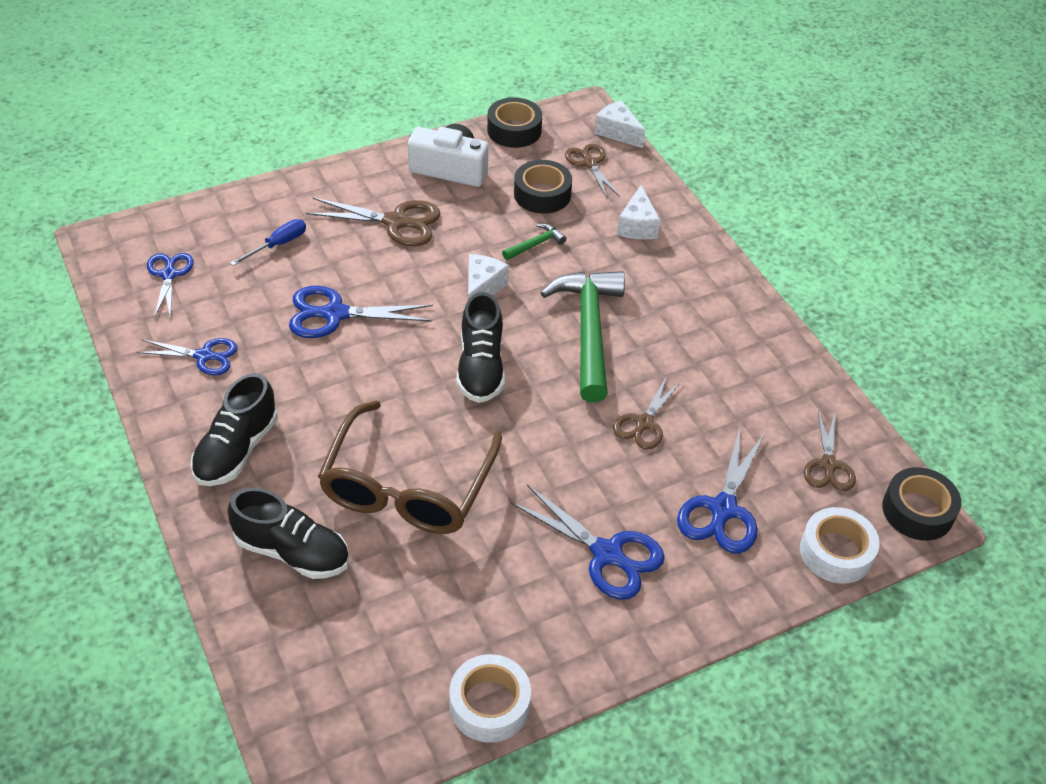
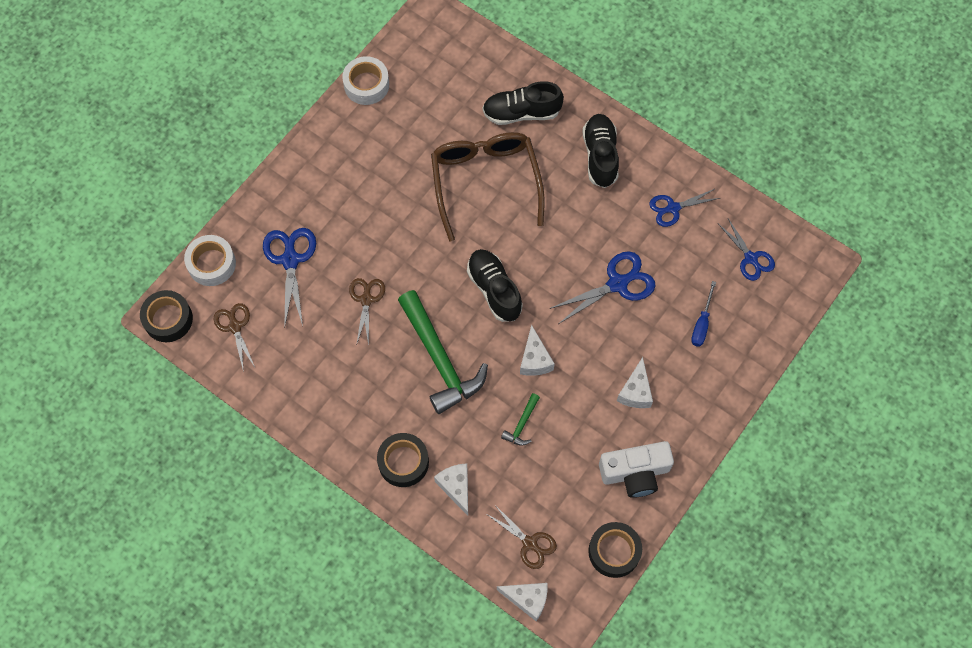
camera: 155 degrees right, 20 degrees up
brown scissors [306,197,440,246] -> white cheese [617,357,653,408]
blue scissors [511,485,665,600] -> none
black tape [514,160,572,214] -> black tape moved to [377,433,429,487]

